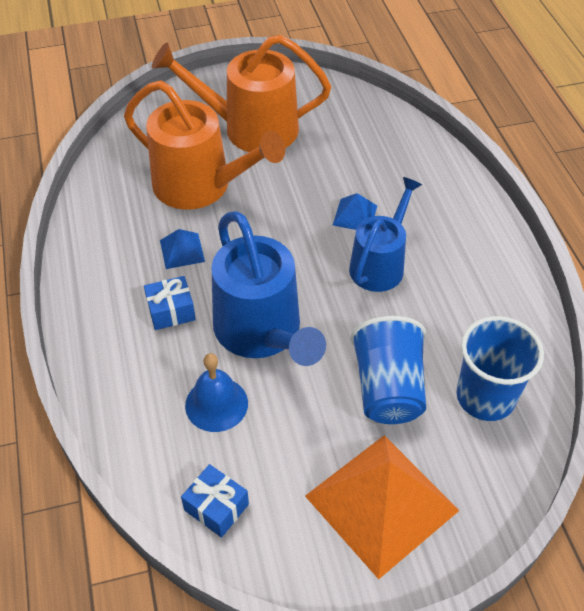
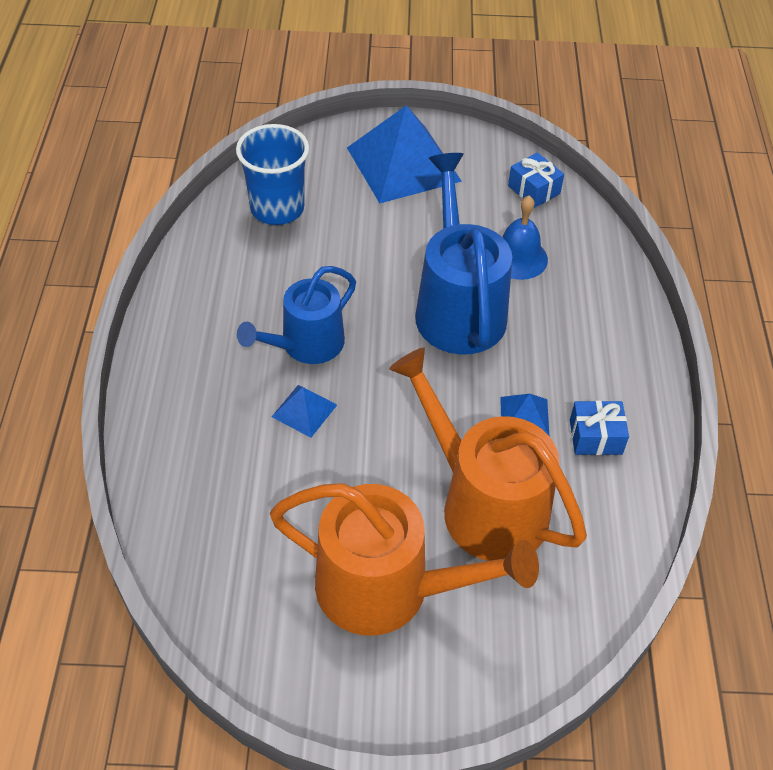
camera: 165 degrees left, 0 degrees up
blue gift [144,276,196,330] -> blue gift moved to [570,401,629,455]
orange pyramid [305,435,459,579] -> blue pyramid [347,105,462,203]
blue cup [350,316,426,424] -> none

